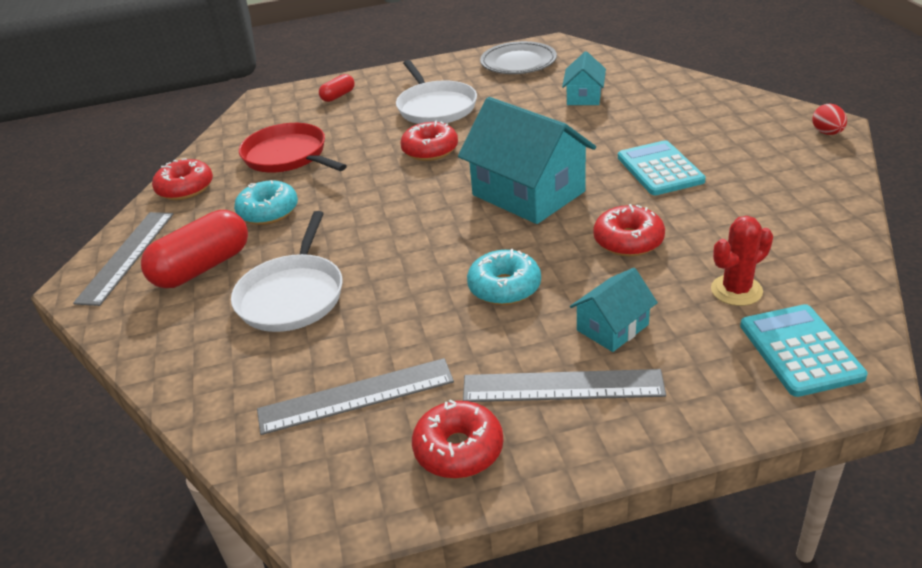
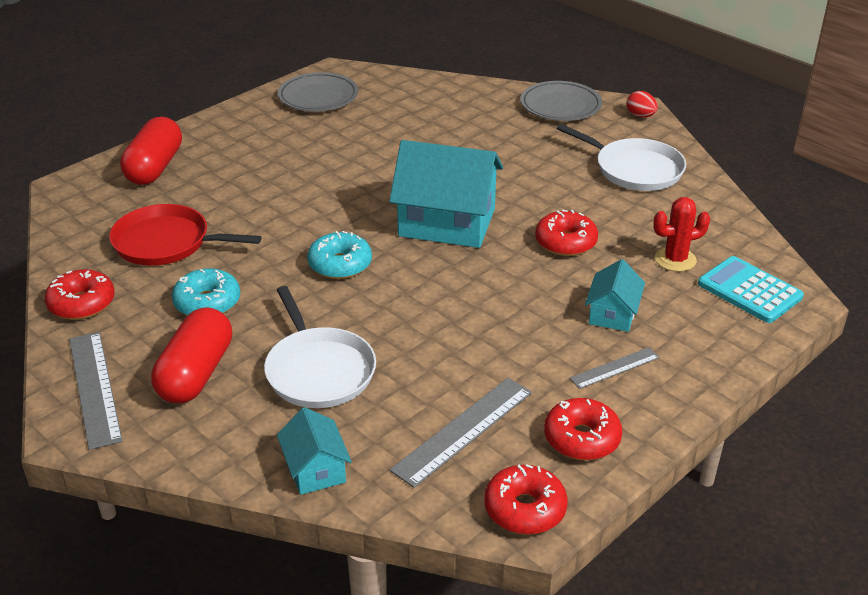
camera: 35 degrees left, 0 degrees up
red capsule [319,74,355,102] -> red capsule [120,117,182,185], size x1.98
white pan [396,60,477,124] -> white pan moved to [557,124,686,191]
red donut [401,120,458,161] -> red donut moved to [484,464,567,535]
grey ruler [463,369,666,402] -> grey ruler [570,347,659,389], size x0.58
turquoise donut [467,249,541,305] -> turquoise donut moved to [307,231,372,279]
turquoise house [562,51,606,105] -> turquoise house moved to [277,407,352,495]
turquoise calculator [618,140,706,195] -> none
red cactus [711,216,773,306] -> red cactus turned 45 degrees clockwise [653,197,710,272]
none -> grey plate [521,81,602,121]

